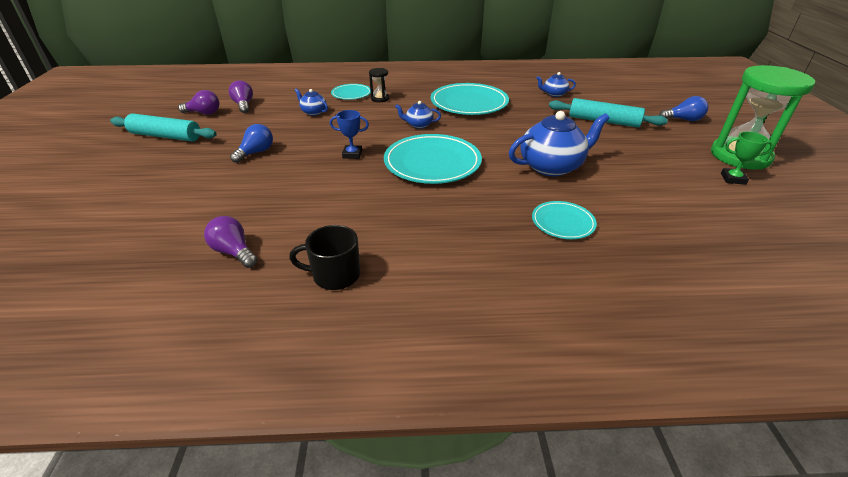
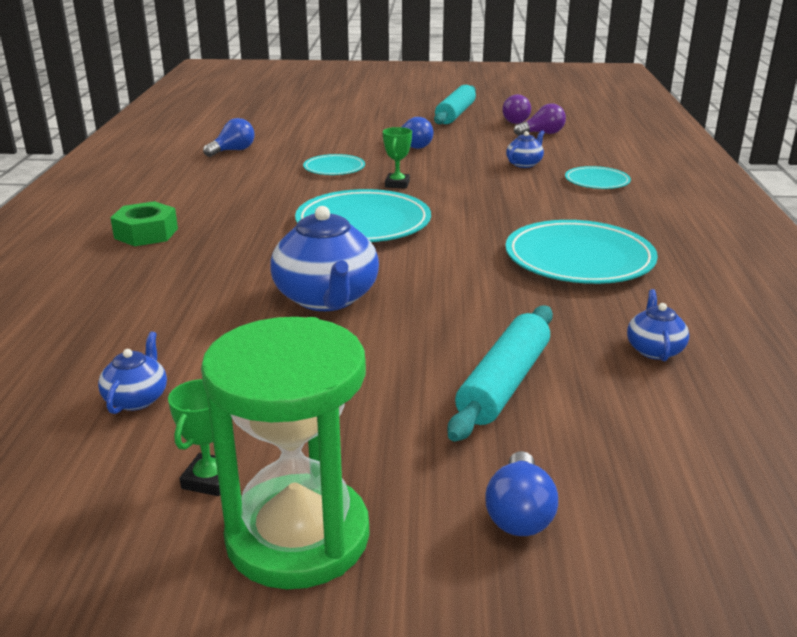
camera: 95 degrees right, 10 degrees down
purple light bulb [204,216,258,268] -> blue light bulb [203,118,254,157]
black mug [289,225,360,290] -> none
blue trophy [330,110,369,159] -> green trophy [383,127,412,189]
black hourglass [369,68,389,102] -> none
blue teapot [395,101,441,129] -> blue teapot moved to [98,332,167,414]
turquoise plate [532,201,597,239] -> turquoise plate moved to [303,154,365,175]
none -> green nut [110,201,178,246]

